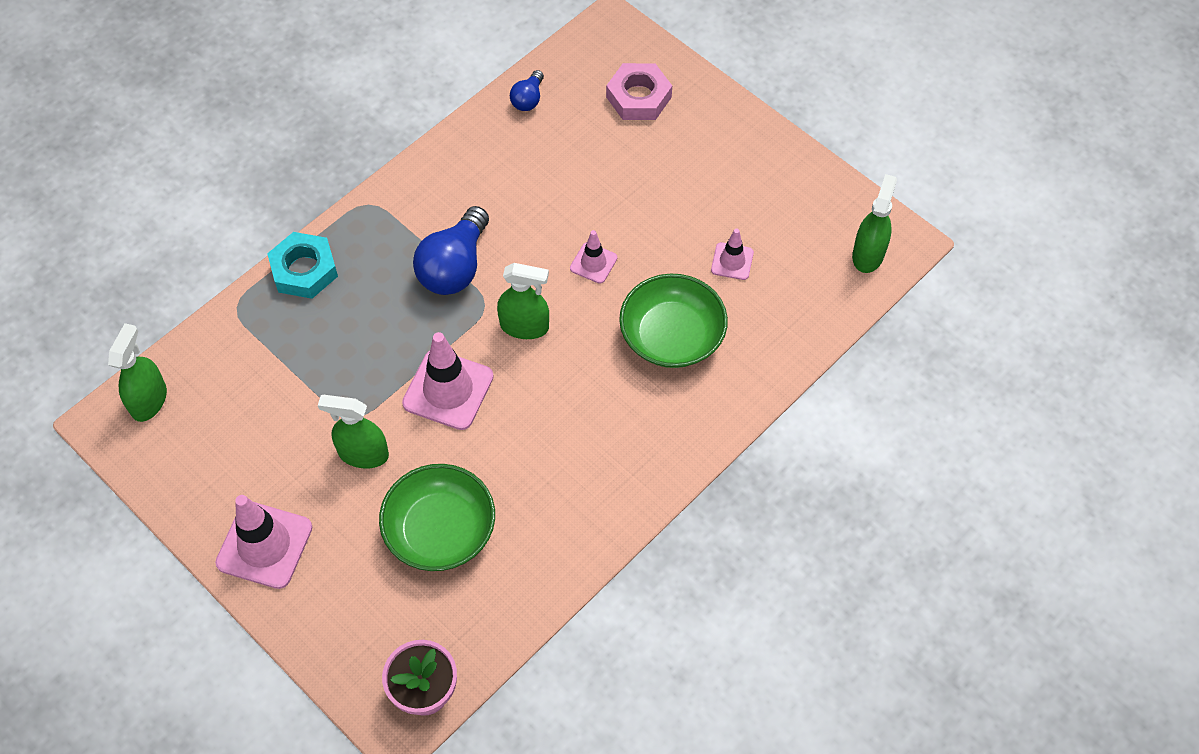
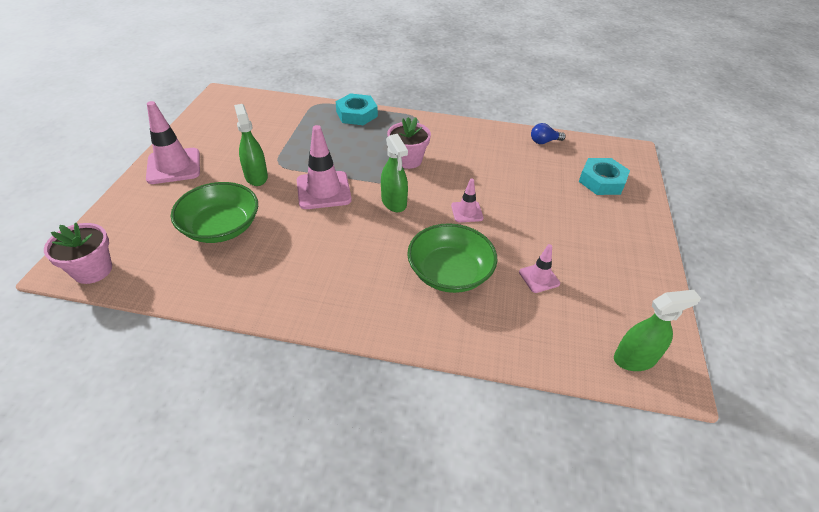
camera: 55 degrees right, 15 degrees down
green spray bottle [108,323,167,422] -> none
blue light bulb [413,206,489,295] -> pink flower pot [387,117,431,169]
pink nut [606,63,672,120] -> turquoise nut [579,158,630,195]

